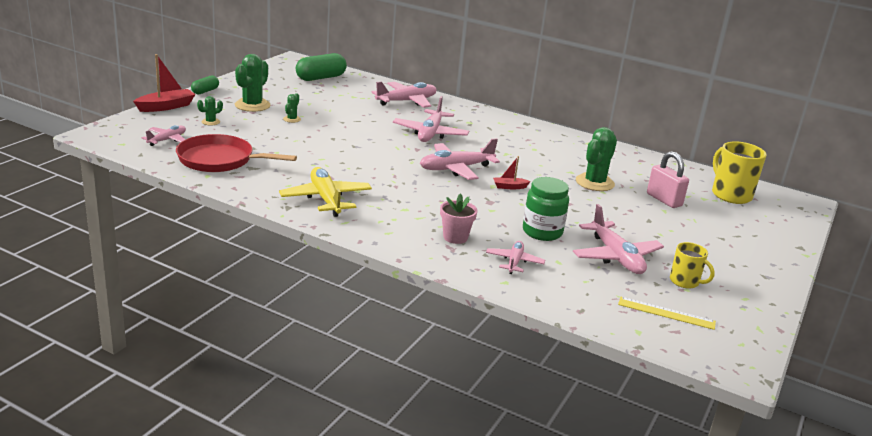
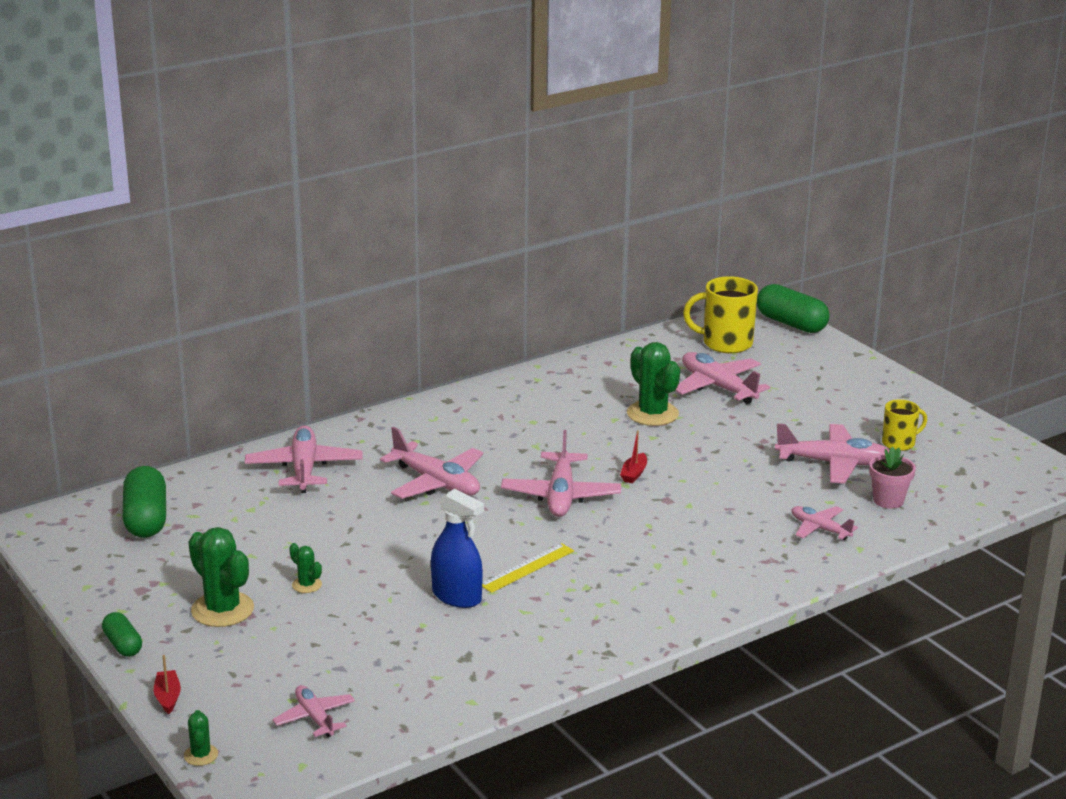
camera: 60 degrees left, 0 degrees up
red boat [133,54,196,112] -> red boat [154,655,181,714], size x0.55
red pan [176,134,297,172] -> none
green cactus [197,96,223,125] -> green cactus moved to [184,710,218,766]
yellow plane [279,167,372,217] -> none
pink flower pot [440,193,477,244] -> pink flower pot moved to [869,447,916,509]
green jar [523,177,569,241] -> none
yellow ruler [618,297,716,330] -> yellow ruler moved to [482,543,574,593]
pink padlock [647,151,689,208] -> pink plane [675,352,770,404]
none -> blue spray bottle [431,488,484,608]
none -> green capsule [757,284,830,333]

